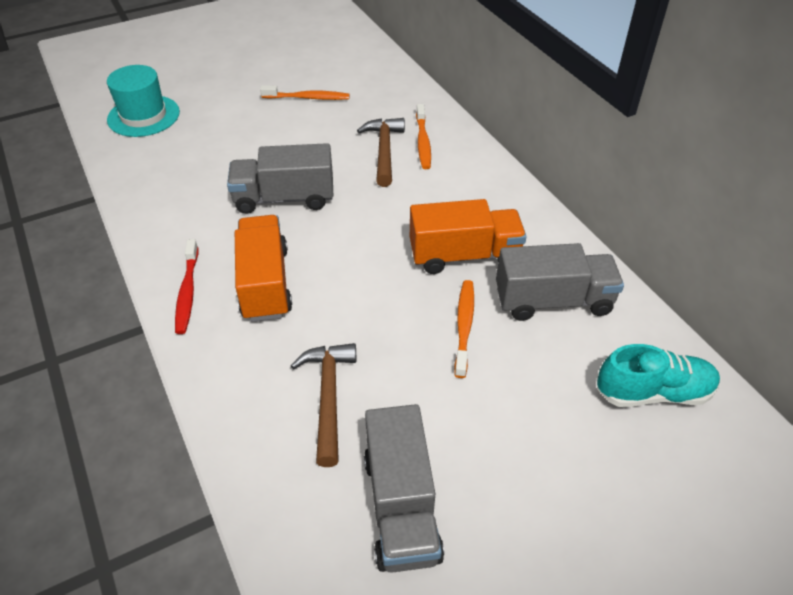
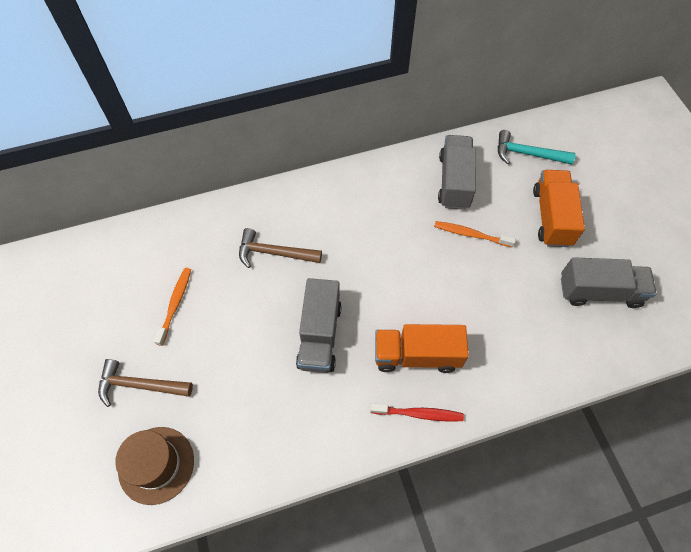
camera: 80 degrees left, 15 degrees up
turquoise hat [107,65,180,137] -> brown hat [115,427,194,505]
brown hammer [291,343,356,467] -> brown hammer moved to [98,359,193,407]
orange truck [410,199,527,274] -> orange truck moved to [533,170,585,247]
orange toothbrush [416,104,431,169] -> none
turquoise shoe [597,344,720,407] -> turquoise hammer [498,130,576,165]

